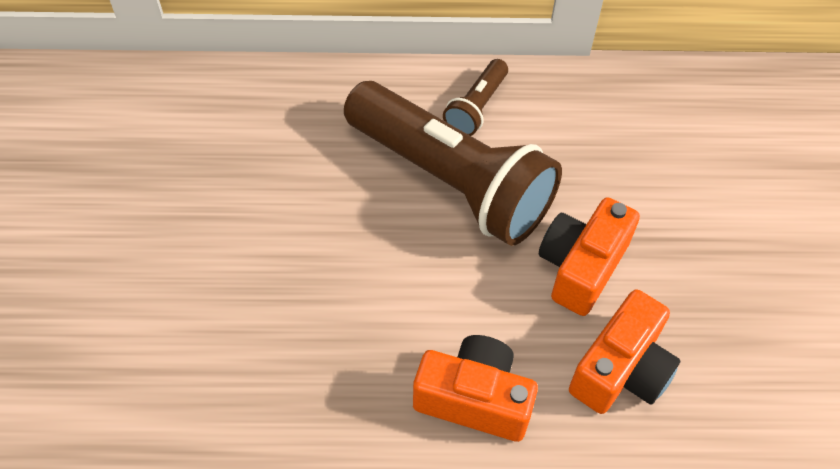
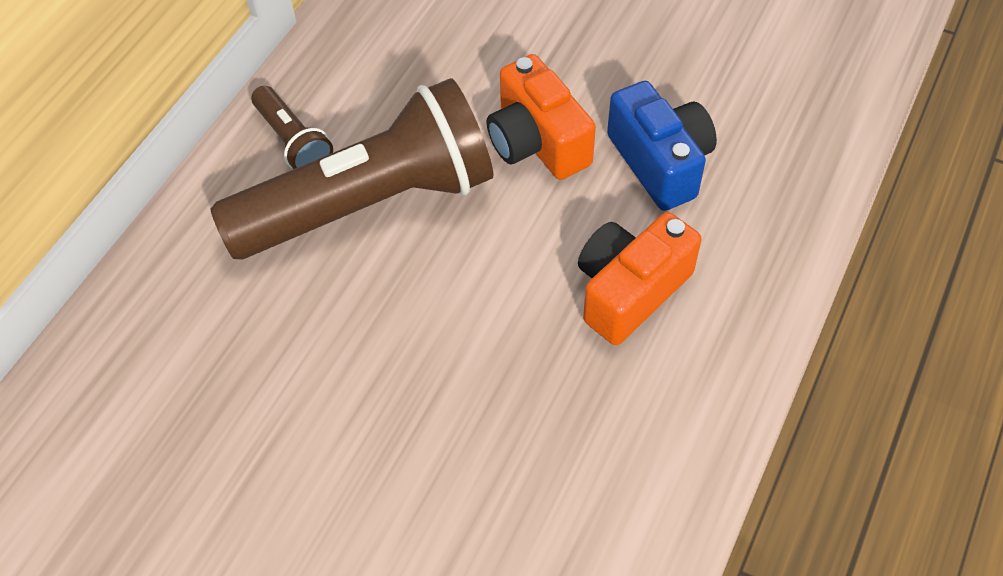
camera: 60 degrees left, 0 degrees up
orange camera [569,289,681,414] -> blue camera [607,81,717,211]

